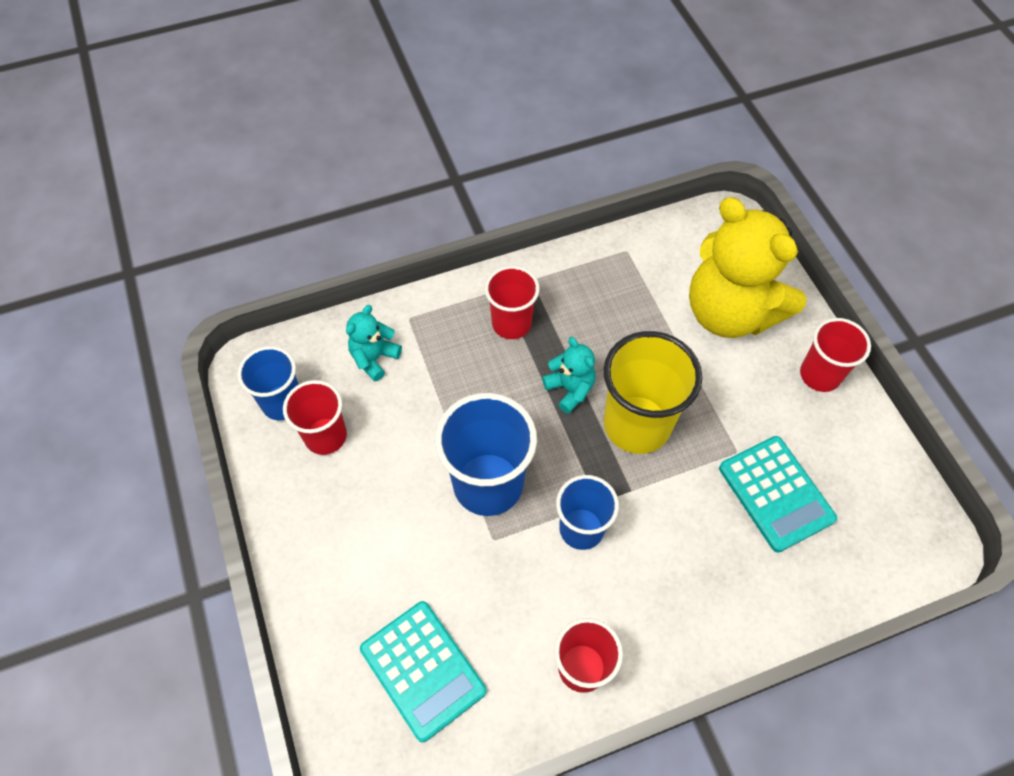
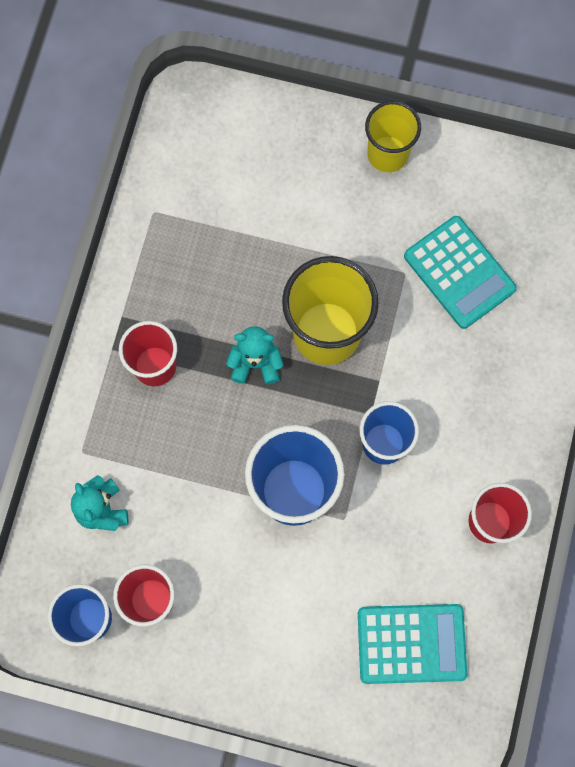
camera: 55 degrees left, 15 degrees up
yellow teddy bear [689,197,806,338] -> none
turquoise calculator [719,436,837,552] -> turquoise calculator turned 45 degrees clockwise [404,216,517,329]
red cup [800,318,871,392] -> yellow cup [365,101,421,172]

